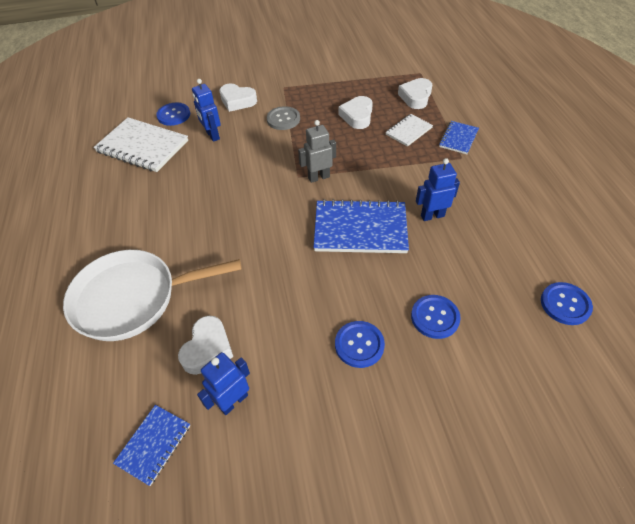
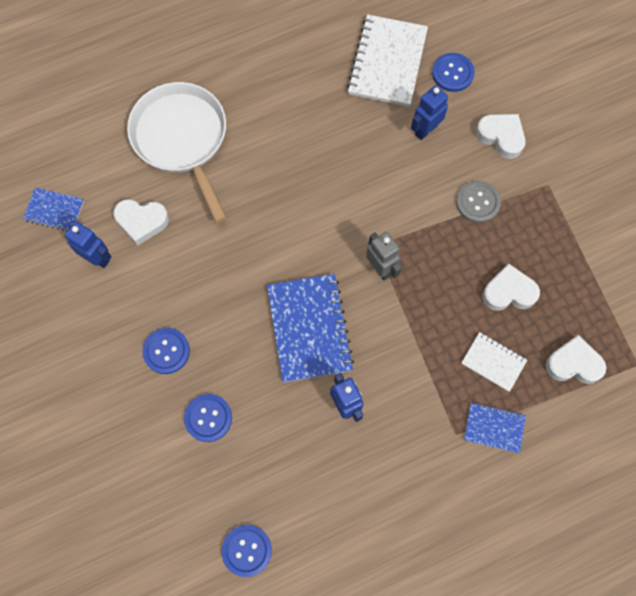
camera: 75 degrees right, 20 degrees up
white heart [219,84,257,112] -> white heart turned 120 degrees clockwise [476,114,525,159]

